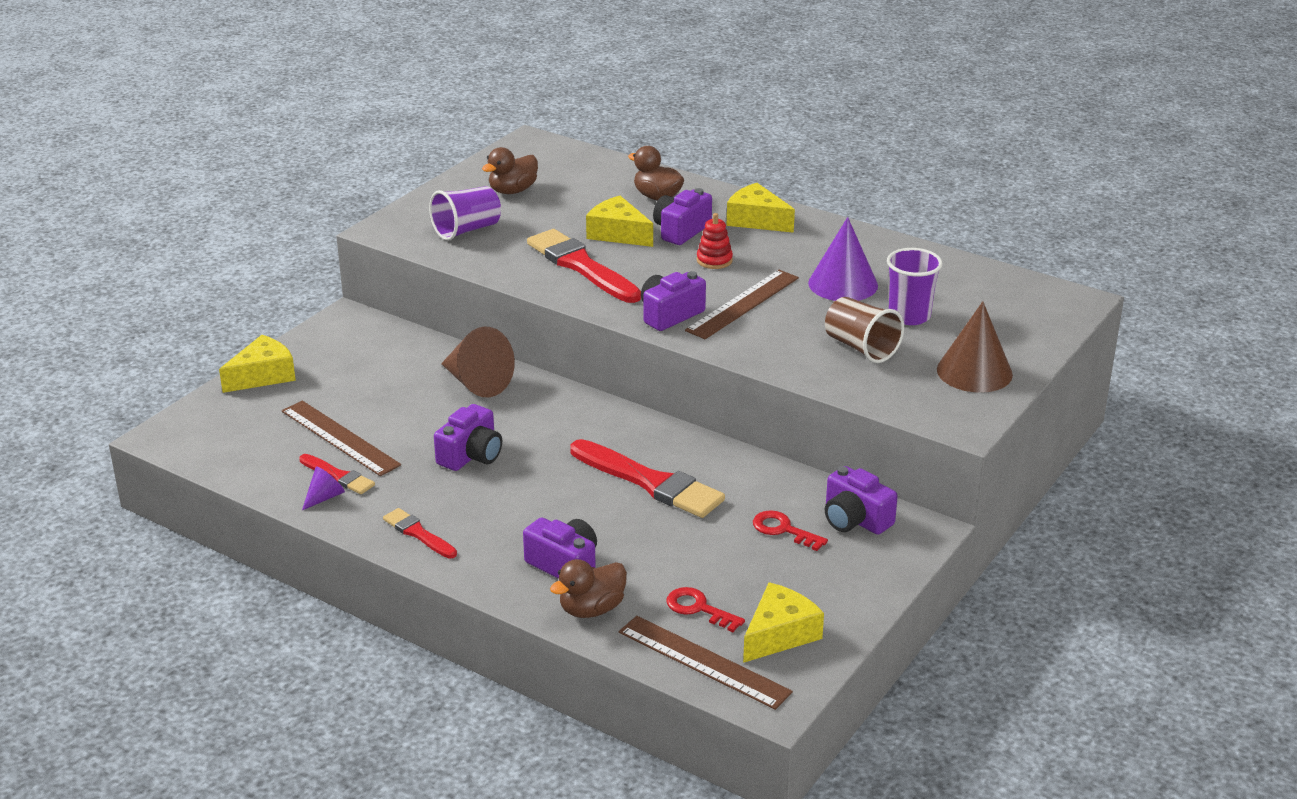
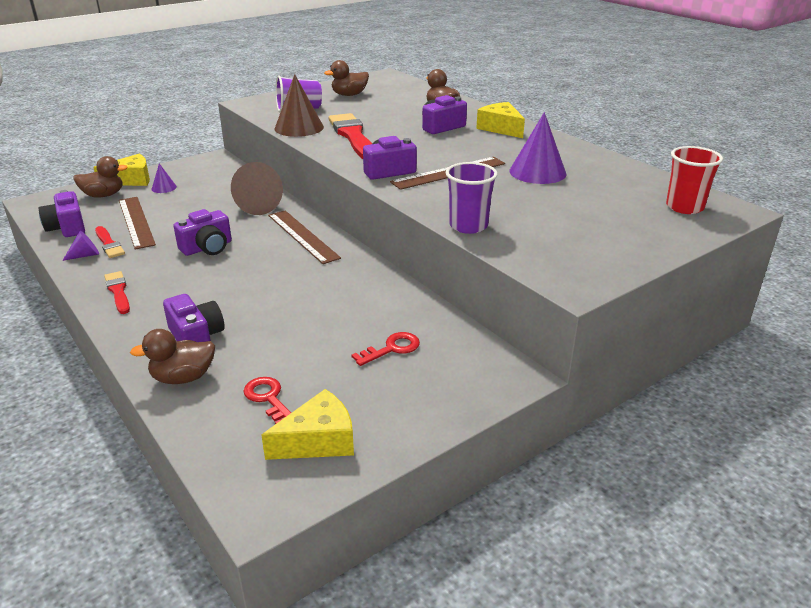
camera: 20 degrees right, 0 degrees up
red brush [570,439,725,518] -> none
yellow cheese [586,196,653,247] -> none
brown ruler [619,616,793,710] -> brown ruler moved to [268,211,341,264]
red stacking toy [697,213,733,269] -> none
red key [753,510,828,551] -> red key turned 90 degrees clockwise [351,332,420,366]
brown cup [825,297,904,363] -> none
purple camera [825,466,898,534] -> purple camera moved to [38,190,85,237]
purple cup [887,248,943,325] -> purple cup moved to [446,162,498,234]
brown cone [937,301,1013,393] -> brown cone moved to [274,74,324,137]
none -> brown duck [73,156,128,198]
none -> purple cone [152,163,177,193]
none -> red cup [666,146,723,214]

